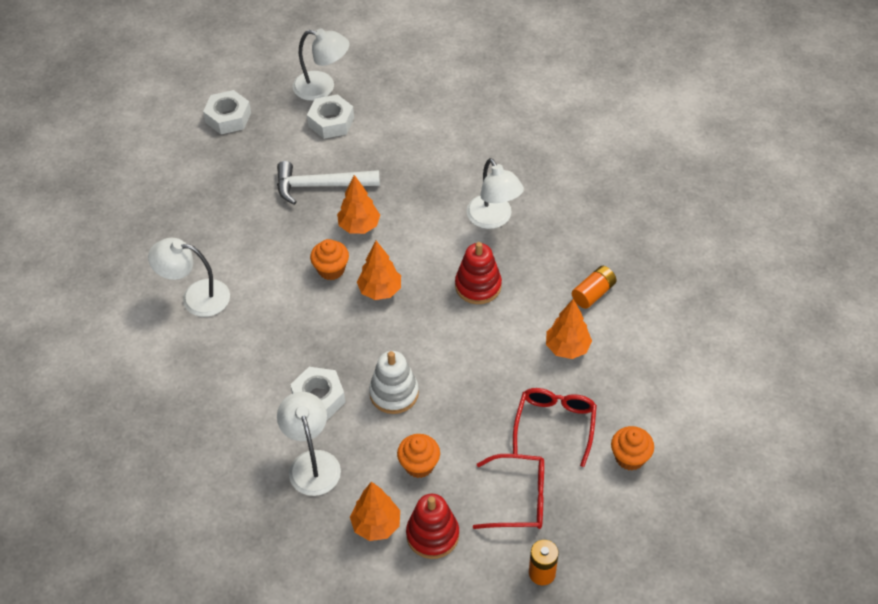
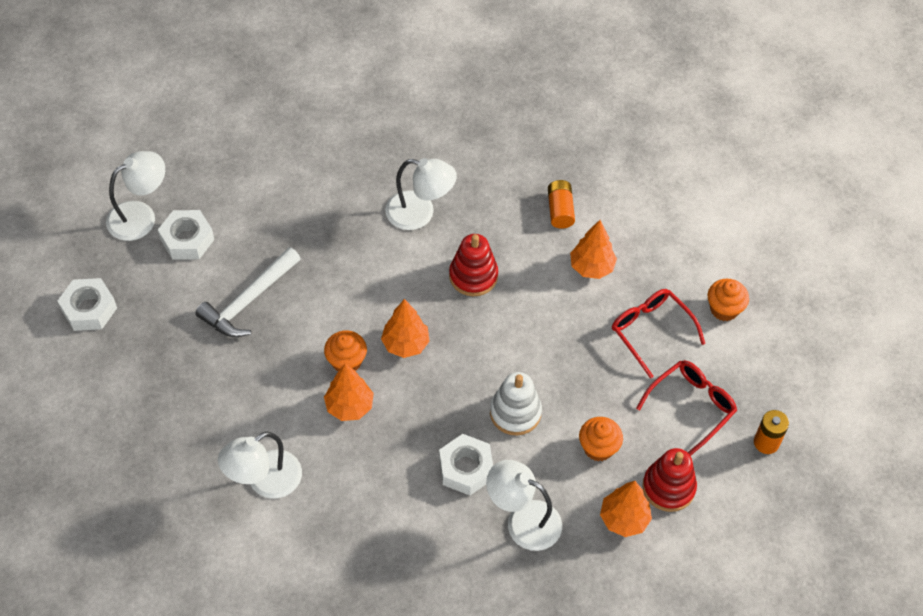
camera: 50 degrees left, 5 degrees up
orange tree [337,175,380,234] -> orange tree moved to [324,363,374,421]

